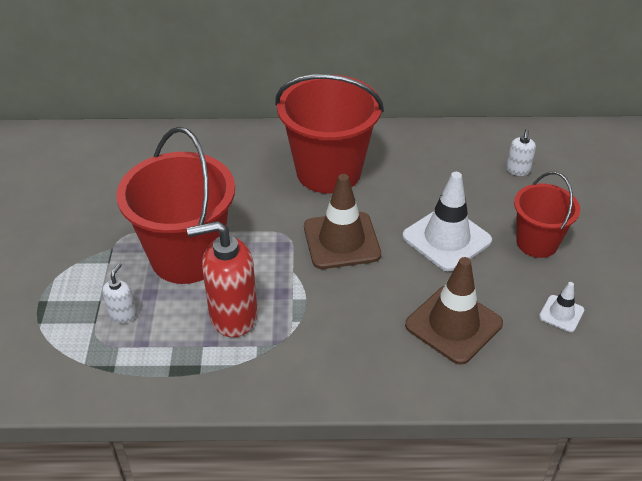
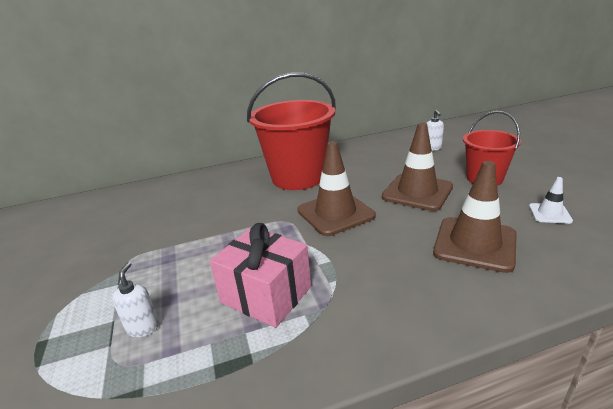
camera: 15 degrees left, 15 degrees down
red bucket [116,127,235,284] -> none
red soap dispenser [187,221,257,337] -> pink gift [210,223,311,328]
white traffic cone [402,172,492,271] -> brown traffic cone [382,123,453,211]

